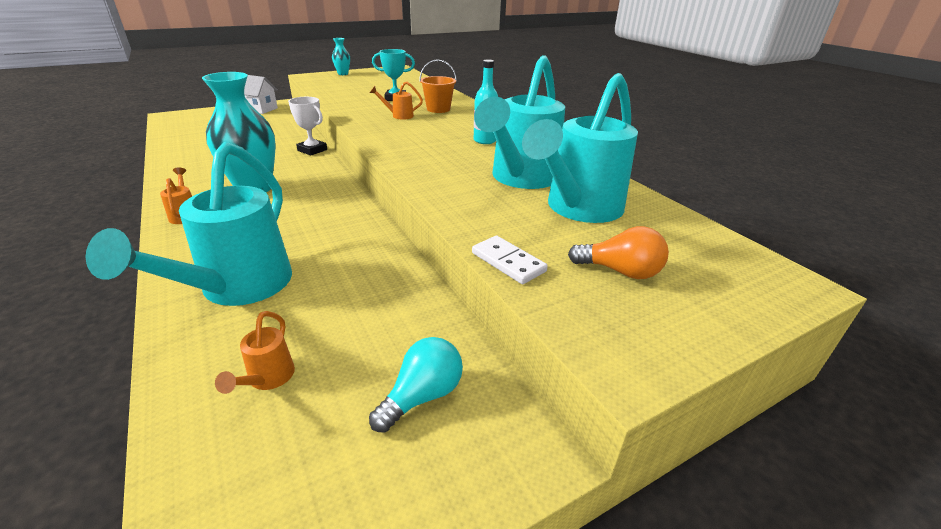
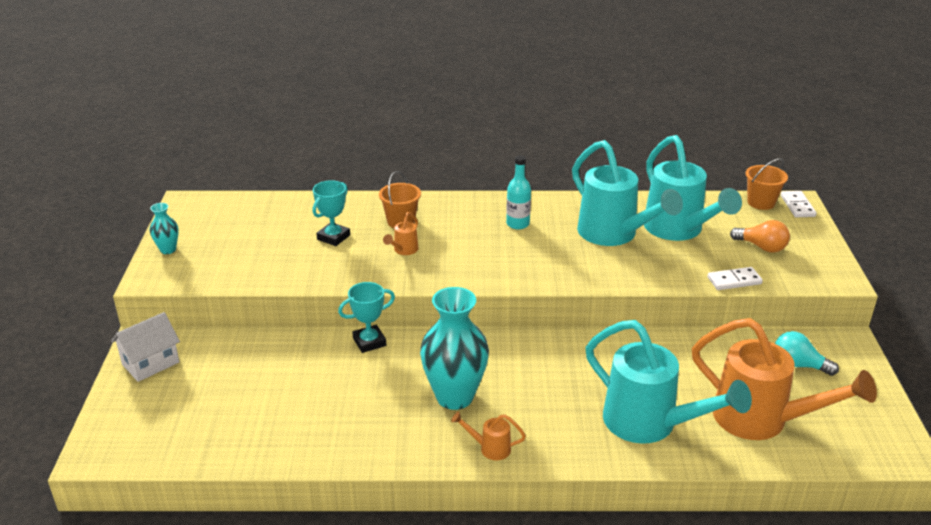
camera: 60 degrees left, 0 degrees up
orange watering can [215,311,295,394] -> orange watering can [692,318,877,440], size x2.45
white trophy [288,97,327,156] -> turquoise trophy [338,282,395,353]
turquoise light bulb [369,337,463,433] -> turquoise light bulb turned 45 degrees counterclockwise [775,331,839,376]
orange light bulb [568,226,669,279] -> orange light bulb turned 75 degrees clockwise [730,220,790,253]
none -> orange bucket [746,158,788,210]
none -> white domino [781,191,817,217]

